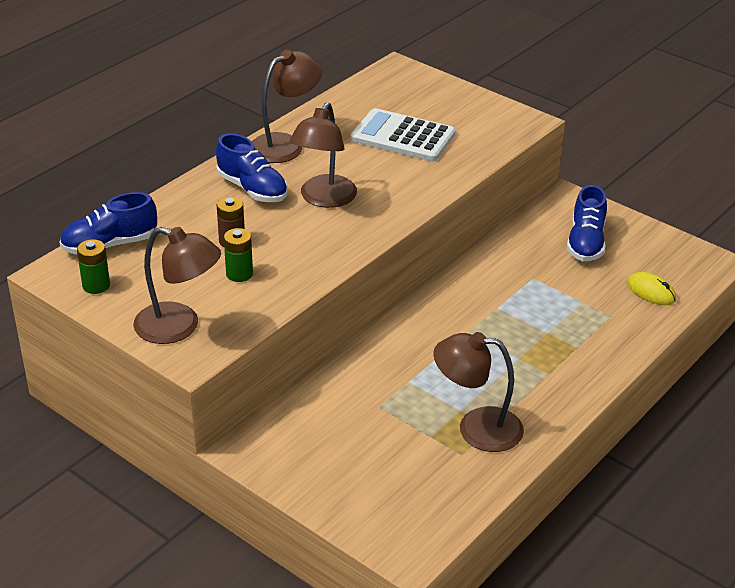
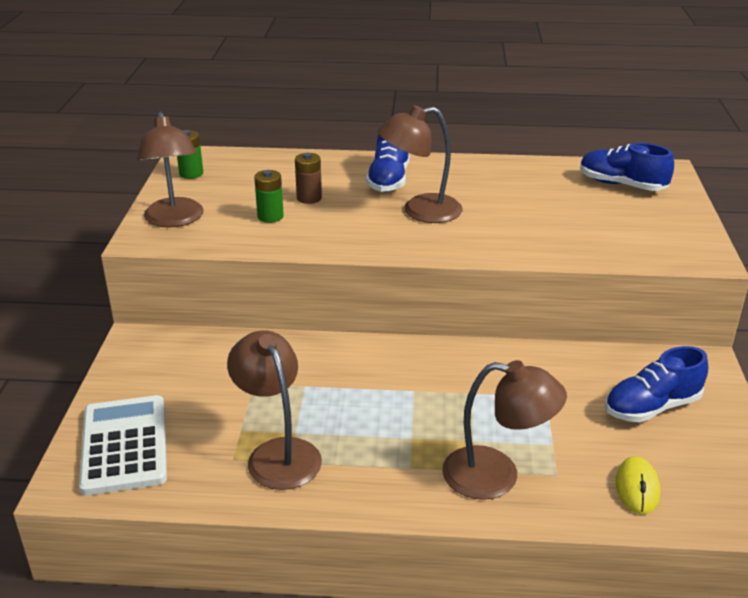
camera: 55 degrees right, 5 degrees down
blue shoe [60,192,157,255] -> blue shoe moved to [580,143,674,191]
brown lamp [252,50,322,163] -> brown lamp moved to [442,360,567,500]
white calculator [350,108,456,161] -> white calculator moved to [79,395,167,496]

